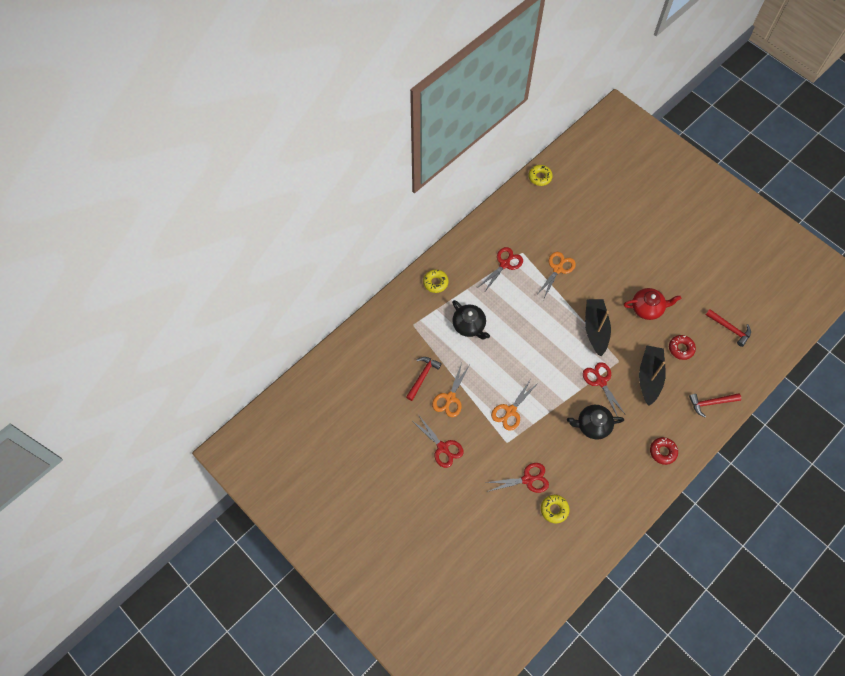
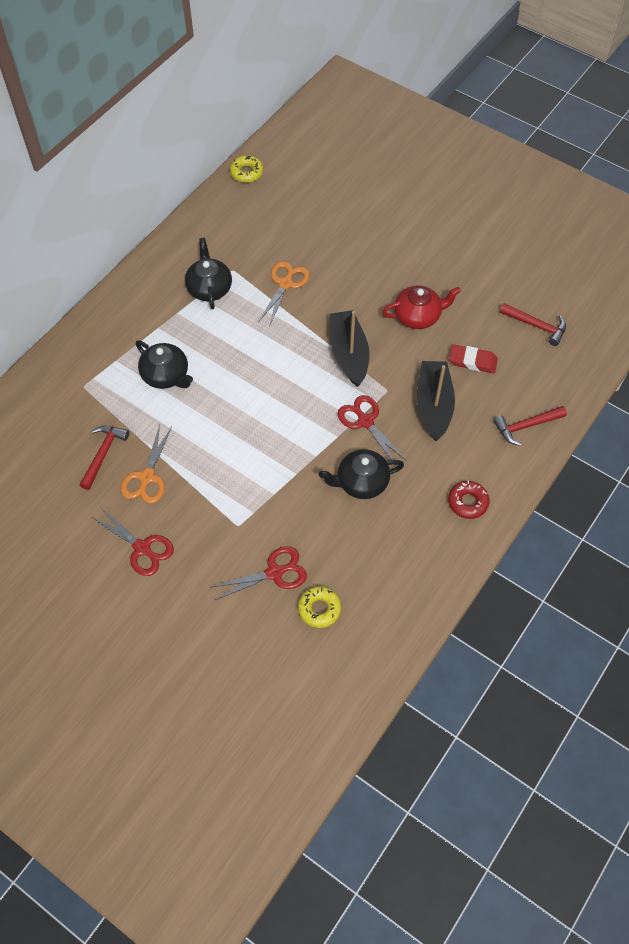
camera: 10 degrees left, 5 degrees down
yellow donut [423,269,449,293] -> none
red scissors [479,247,523,291] -> black teapot [185,238,232,309]
orange scissors [491,379,538,431] -> none
red donut [669,335,696,360] -> red eraser [449,344,498,373]

